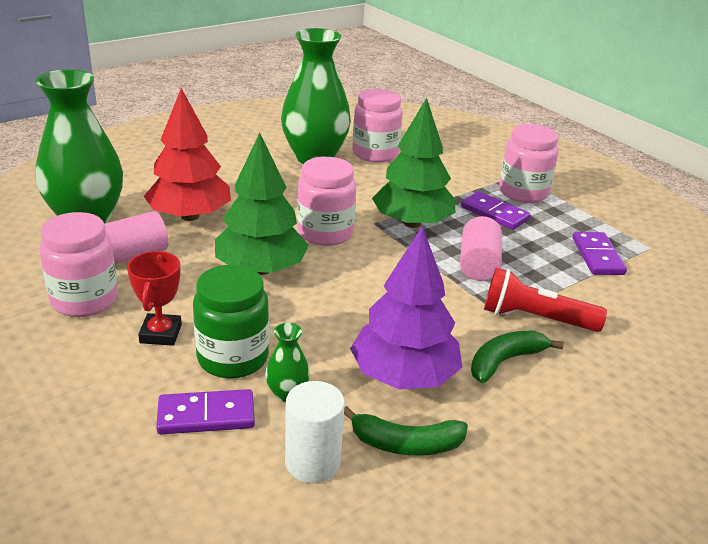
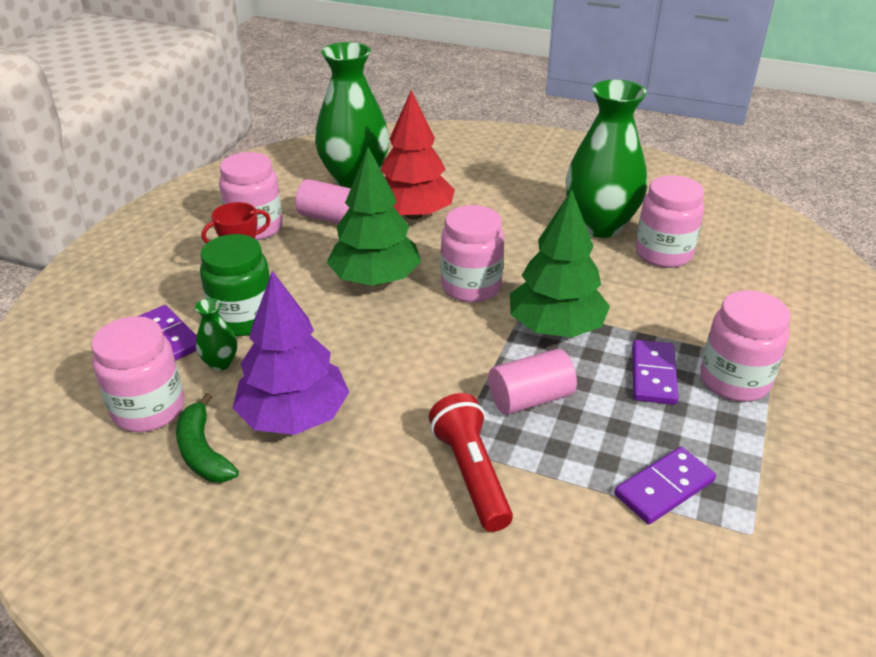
camera: 60 degrees right, 5 degrees up
white cylinder [285,381,345,483] -> pink jar [91,316,185,432]
green banana [471,331,564,383] -> none

